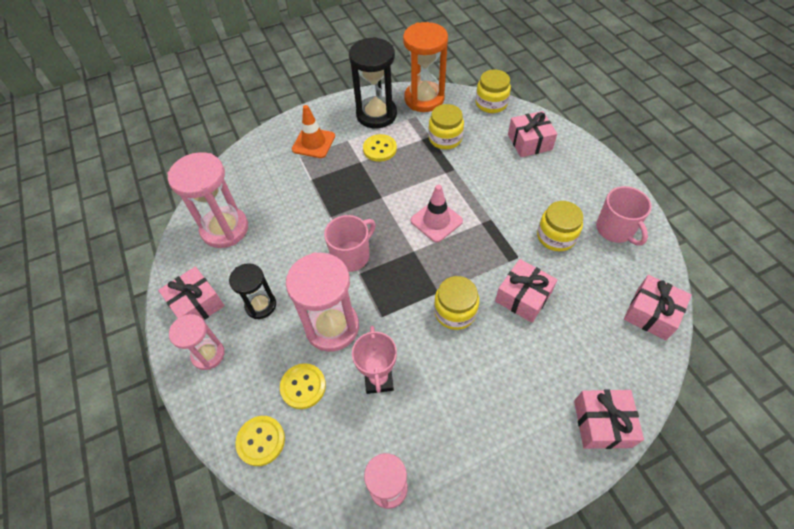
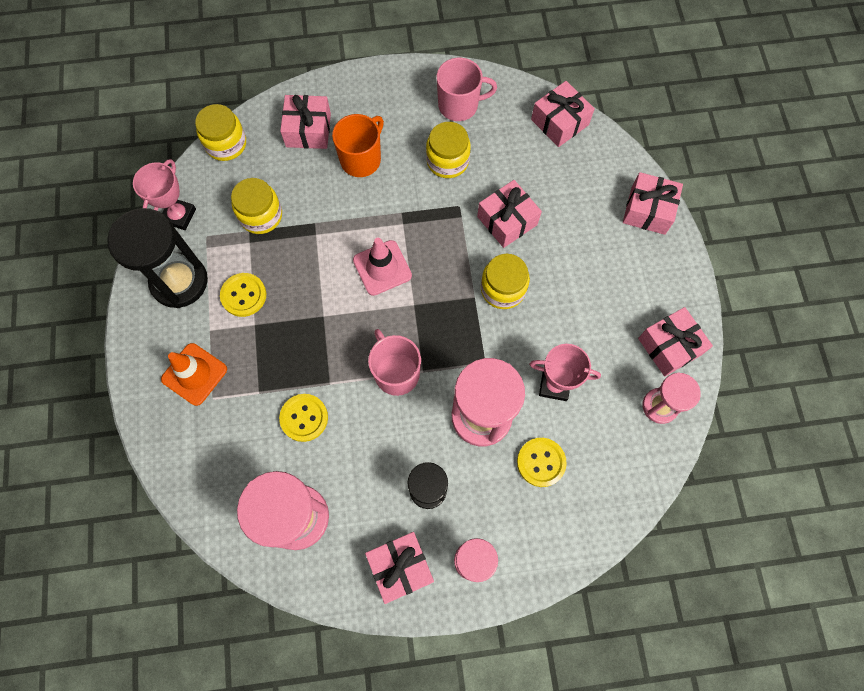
camera: 75 degrees left, 15 degrees up
yellow button [235,416,285,466] -> yellow button moved to [279,394,328,442]
orange hourglass [403,22,448,112] -> pink trophy [133,159,196,230]
none -> orange mug [332,114,384,177]
none -> pink gift [638,307,713,377]

